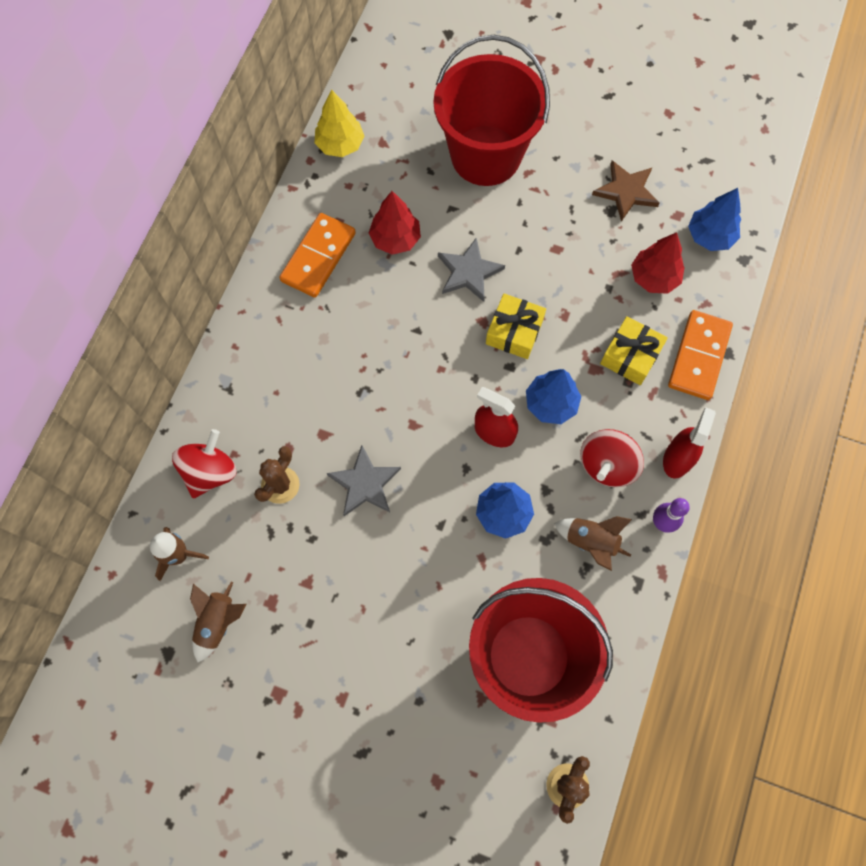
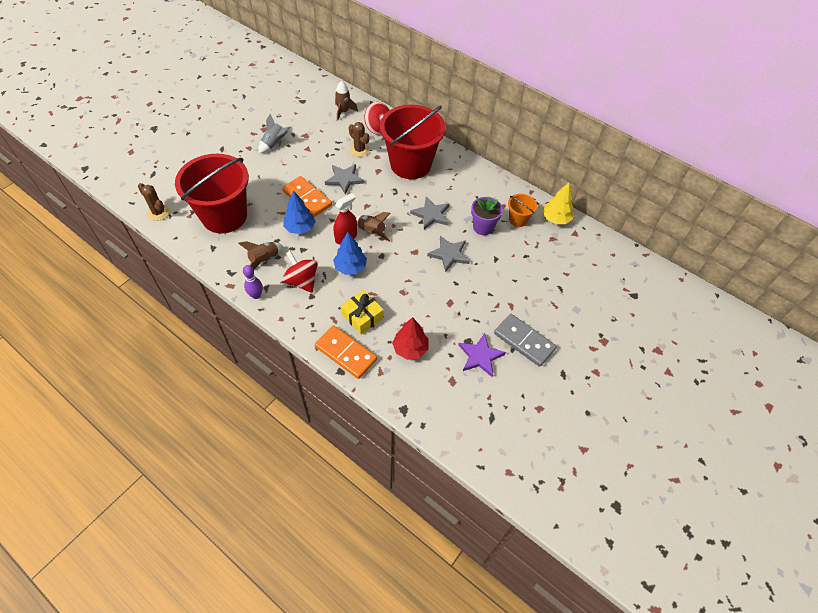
camera: 105 degrees right, 15 degrees down
brown rocket [190,582,246,662] -> brown rocket moved to [356,212,390,242]
orange domino [279,213,356,298] -> orange domino moved to [282,176,332,217]
red tree [369,191,421,255] -> purple flower pot [471,197,503,235]
red bucket [434,35,550,186] -> red bucket moved to [380,104,446,179]
yellow gift [486,293,546,359] -> none
brown star [592,161,660,222] -> purple star [458,333,506,377]
red spray bottle [663,408,716,479] -> none
blue tree [688,188,741,251] -> none
none -> grey rocket [258,114,290,153]
none -> grey star [410,197,449,230]
none -> grey domino [494,314,557,367]
none -> orange bucket [508,194,537,227]

